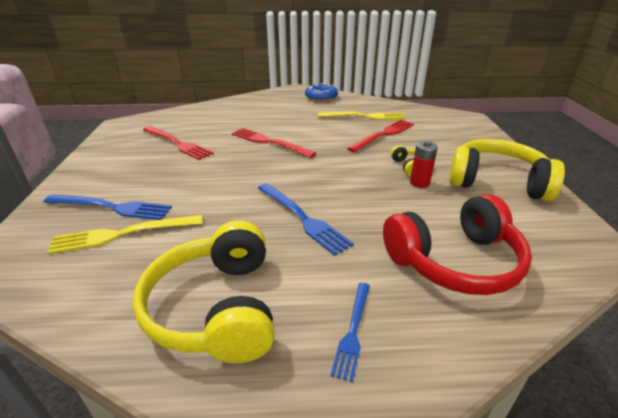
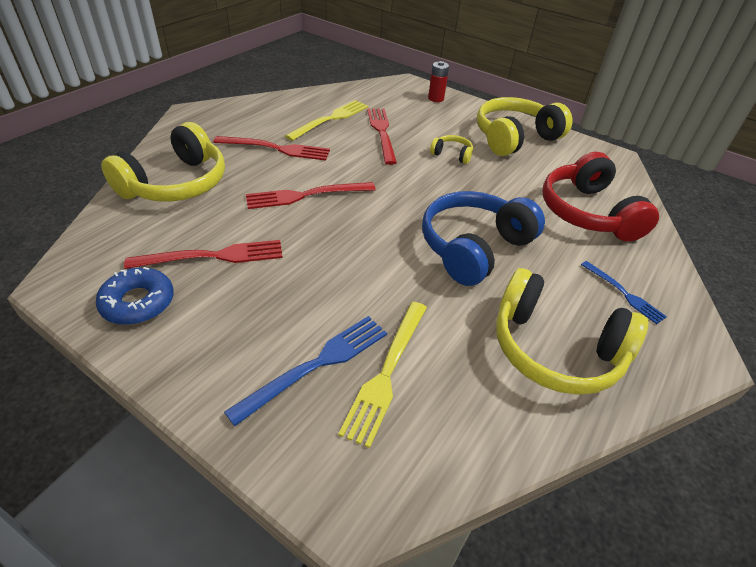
camera: 55 degrees left, 10 degrees up
blue fork [258,183,354,256] -> blue headphones [422,191,545,286]
blue donut [305,83,338,102] -> blue donut moved to [96,267,174,325]
red headphones [383,194,532,295] -> red headphones turned 150 degrees clockwise [542,152,659,242]
red battery [410,141,438,188] -> red battery moved to [428,61,449,102]
none -> yellow headphones [101,122,225,202]
none -> red fork [213,136,330,160]

